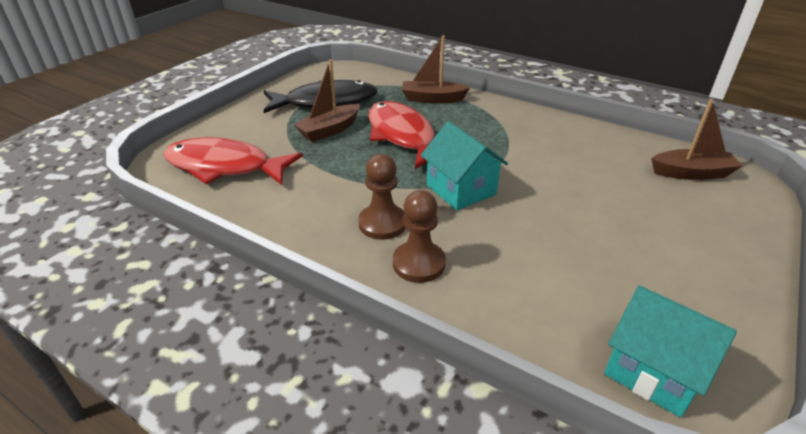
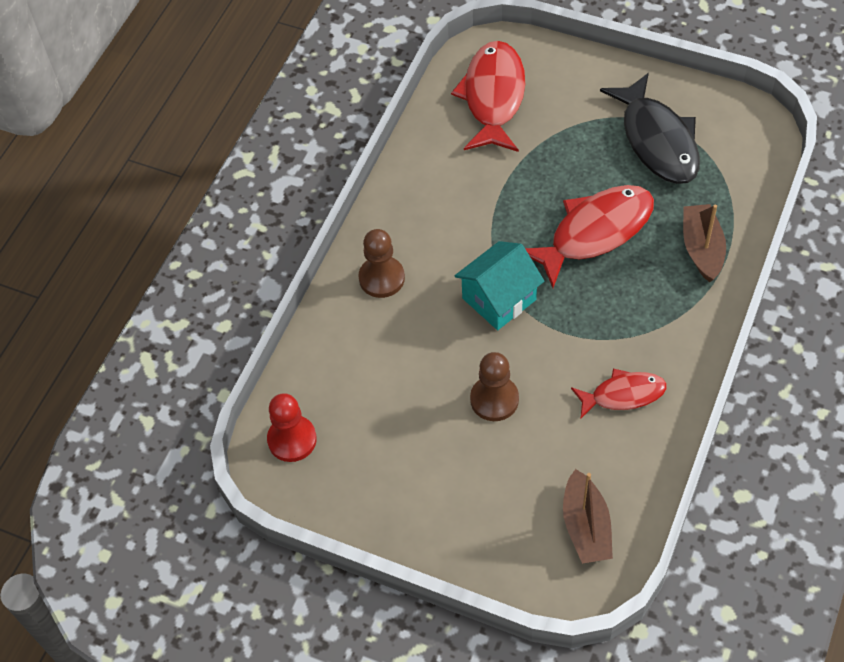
camera: 85 degrees right, 20 degrees up
brown boat [293,59,360,142] -> none
brown pawn [358,154,406,240] -> brown pawn moved to [470,352,519,421]
turquoise house [604,286,737,418] -> red pawn [267,393,317,462]
none -> red fish [571,368,667,419]

